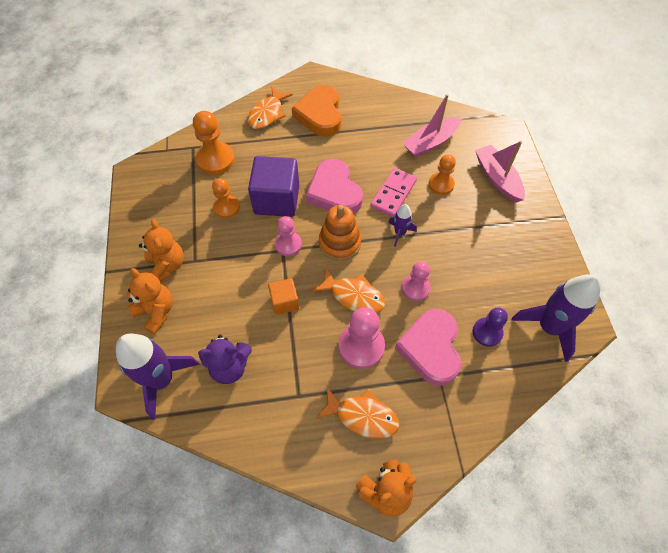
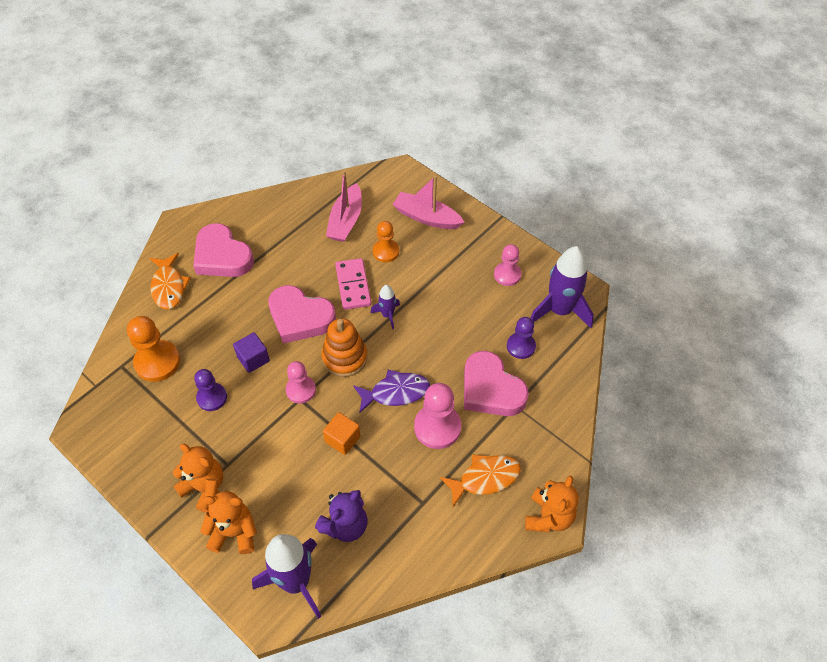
camera: 40 degrees left, 5 degrees down
orange pawn [212,178,240,218] -> purple pawn [194,369,227,411]
purple cube [248,156,299,217] -> purple cube [233,332,270,373], size x0.53
orange heart [292,85,341,137] -> pink heart [193,223,254,277]
orange fish [312,268,385,313] -> purple fish [353,370,430,414]
pink pawn [402,261,431,301] -> pink pawn moved to [494,244,522,286]

